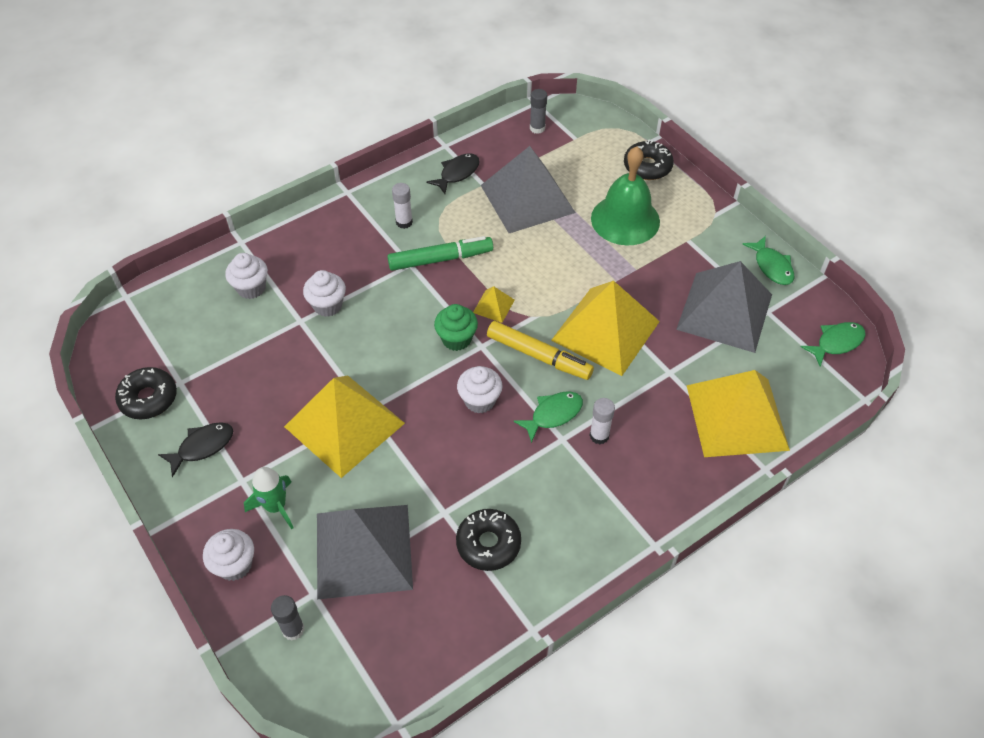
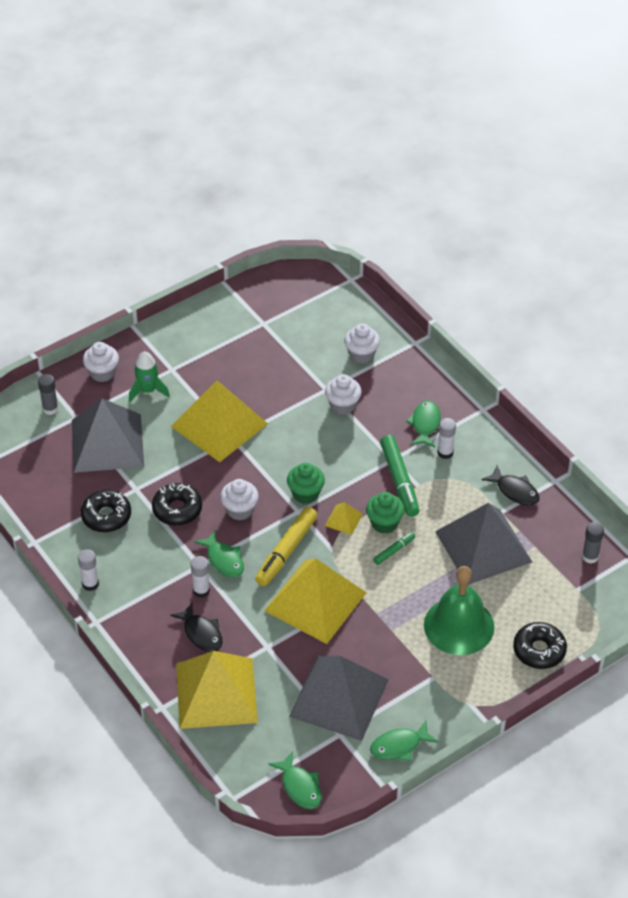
camera: 90 degrees right, 5 degrees down
black donut [115,367,177,419] -> black donut moved to [152,483,202,526]
black fish [158,422,233,477] -> black fish moved to [170,603,223,652]
none -> white glue stick [78,549,99,591]
none -> green cupcake [366,492,405,534]
none -> green marker [373,532,416,565]
none -> green fish [406,401,440,447]

